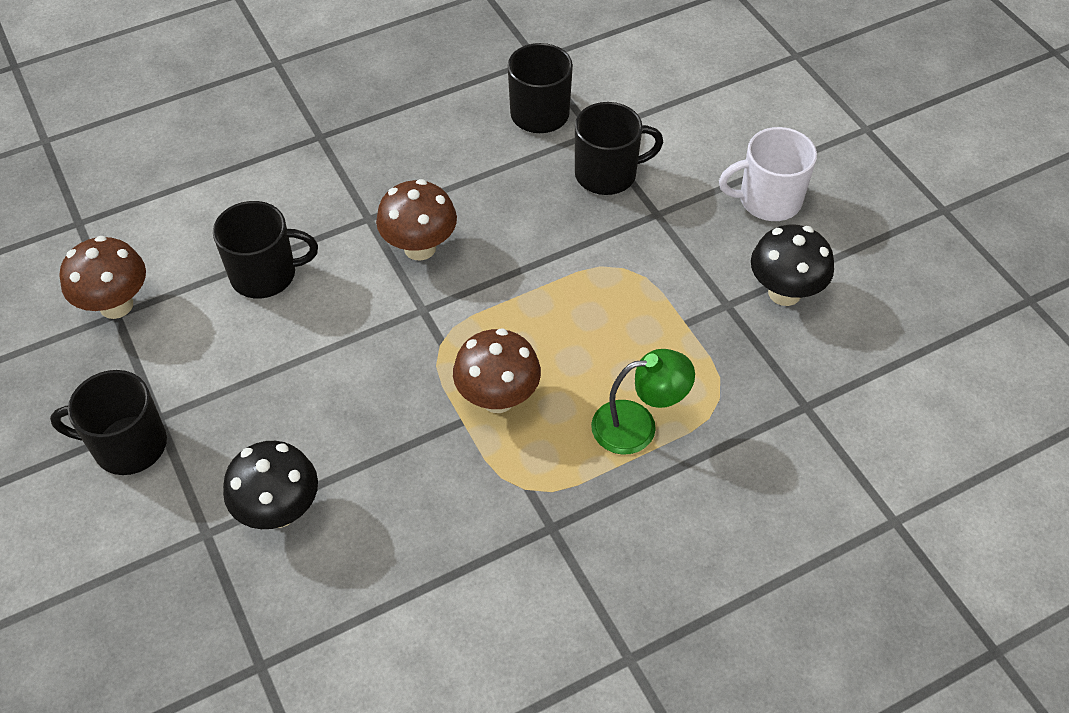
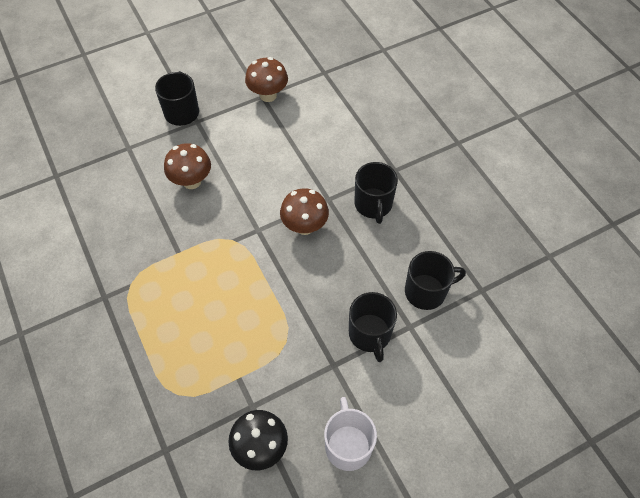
camera: 90 degrees right, 5 degrees up
black mug [213,201,318,298] -> black mug moved to [354,162,398,224]
black mushroom [223,441,318,529] -> none
brown mushroom [453,328,541,413] -> brown mushroom moved to [164,143,211,189]
green lamp [591,349,695,454] -> none

